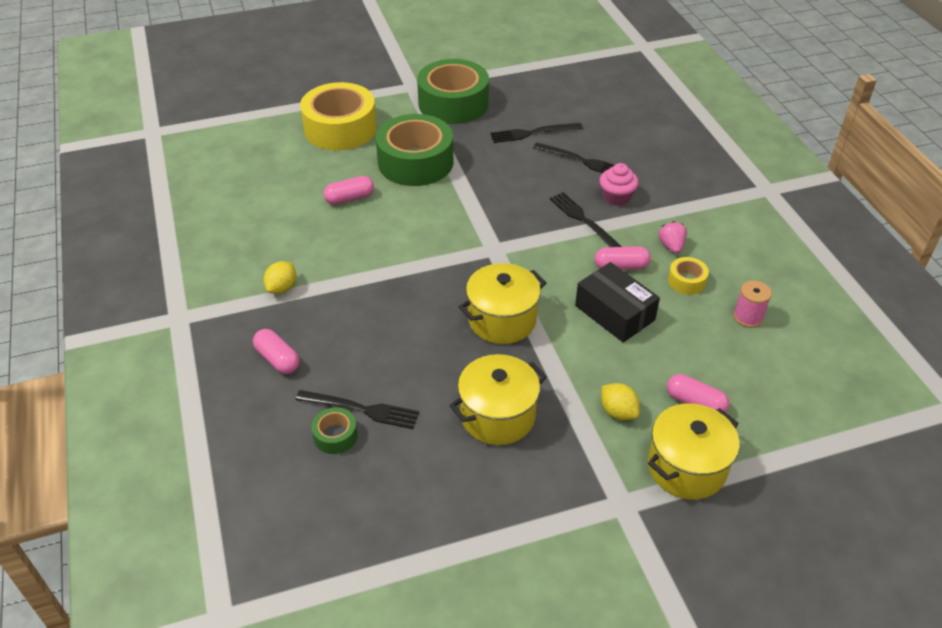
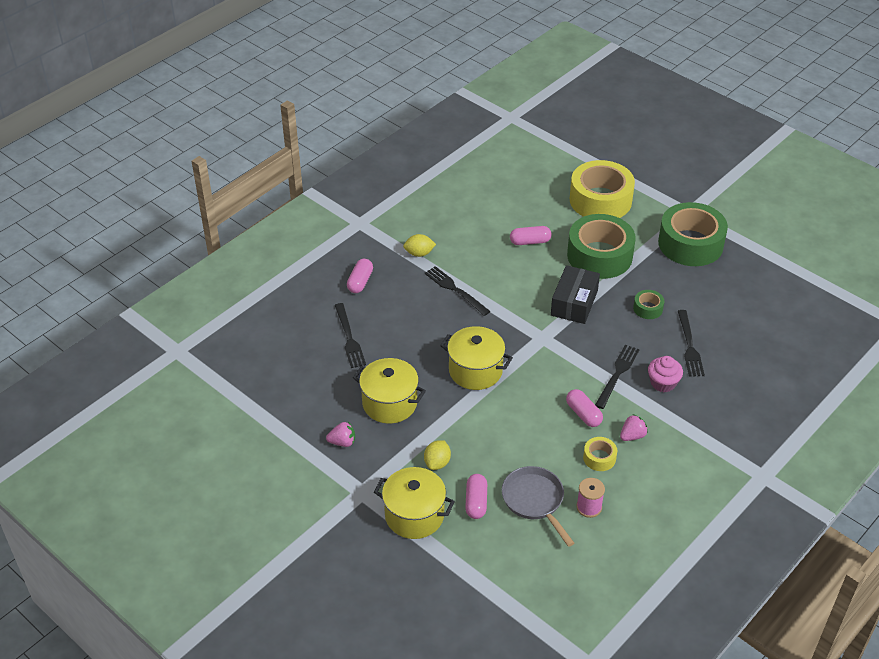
camera: 60 degrees right, 0 degrees up
green tape [311,407,358,454] -> green tape moved to [633,290,664,319]
pink capsule [323,176,374,205] -> pink capsule turned 45 degrees counterclockwise [510,226,551,245]
black fork [490,123,583,143] -> black fork moved to [425,266,490,316]
black box [575,262,660,343] -> black box moved to [551,265,600,324]
none -> pink strawberry [326,422,355,447]
none -> grey pan [502,466,574,547]

